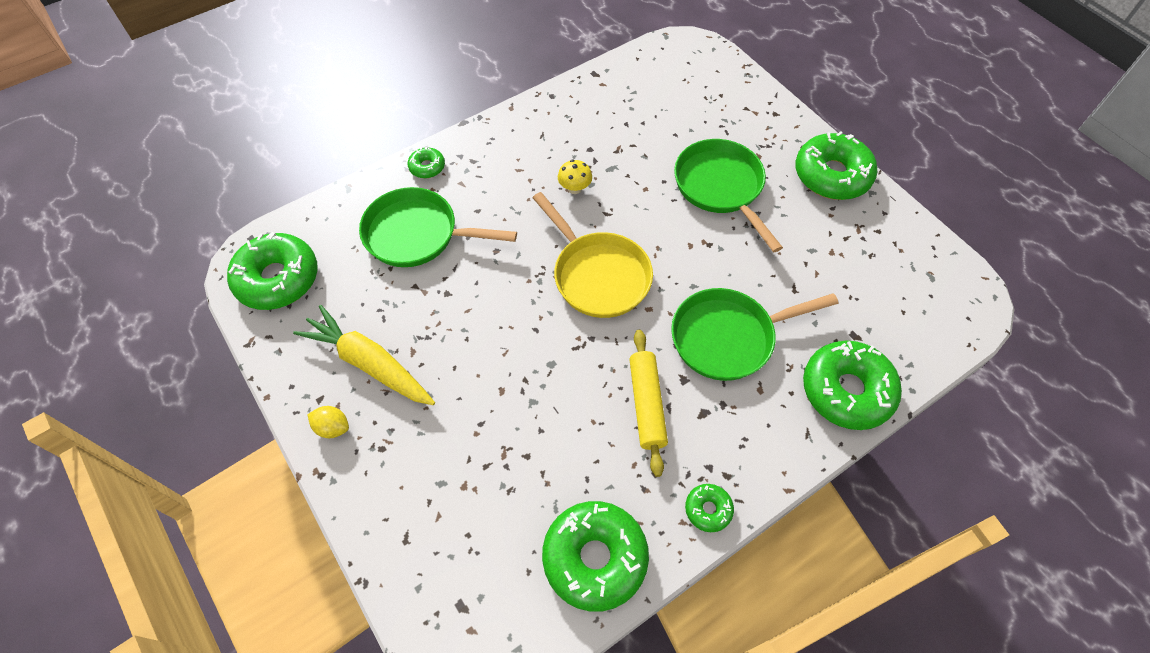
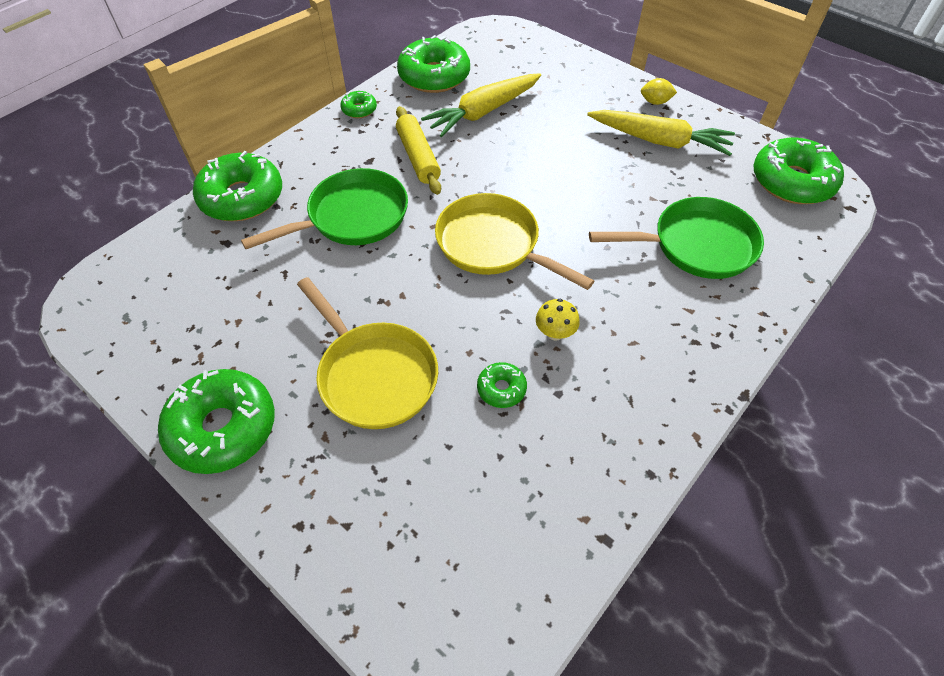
camera: 165 degrees right, 5 degrees down
green donut [408,147,445,178] -> green donut moved to [477,362,527,408]
green pan [674,139,783,252] -> yellow pan [297,277,438,429]
none -> yellow carrot [421,73,541,137]

